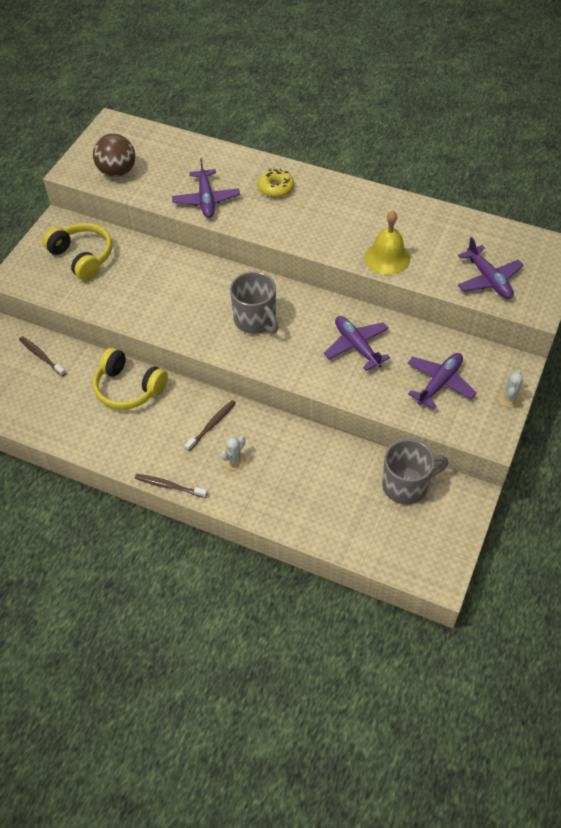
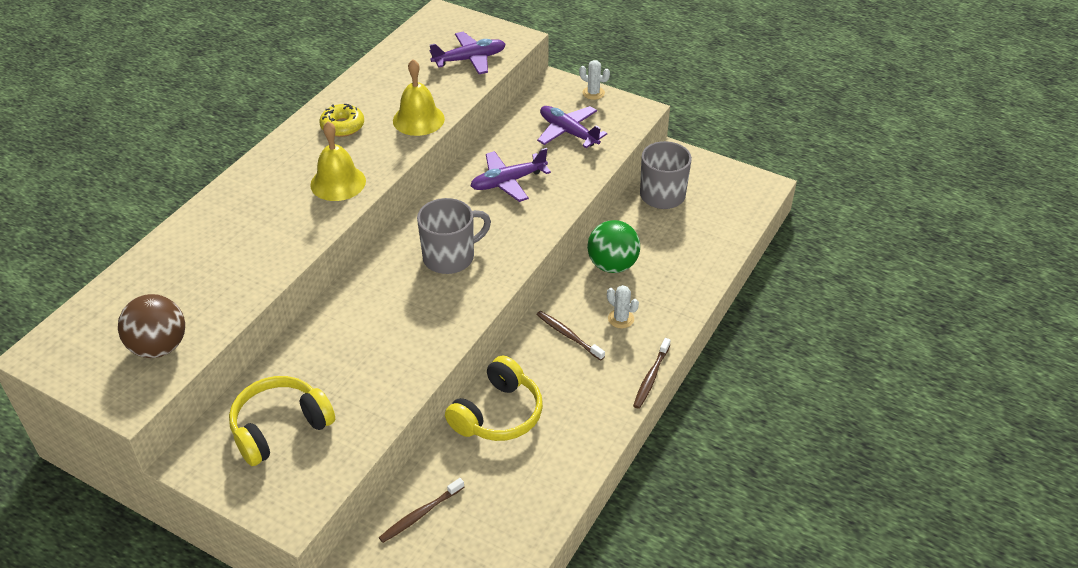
camera: 85 degrees left, 10 degrees down
purple plane [172,158,240,218] -> none
yellow donut [258,169,294,198] -> yellow donut moved to [319,104,364,137]
none -> yellow bell [310,121,366,201]
none -> green ball [587,220,640,273]

